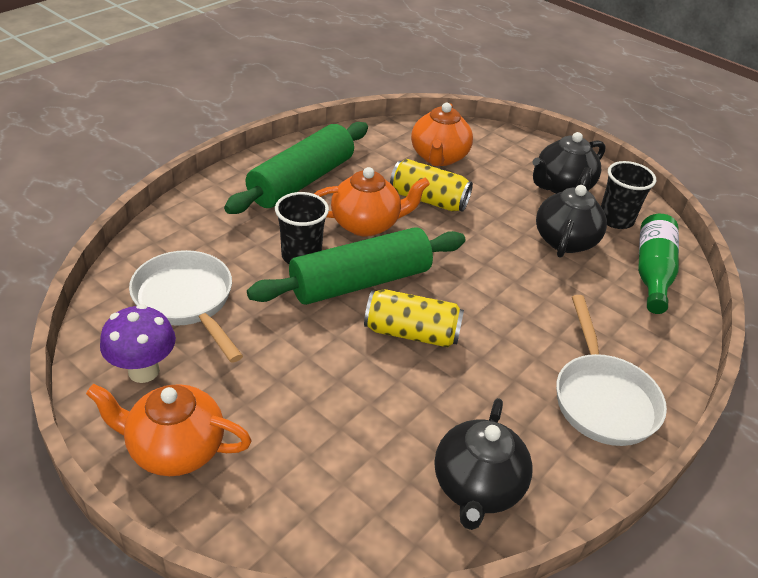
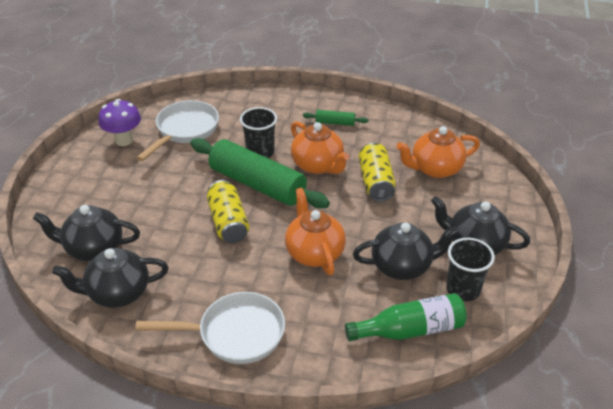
camera: 65 degrees right, 0 degrees up
orange teapot [86,384,252,476] -> orange teapot moved to [285,188,346,276]
green rolling pin [224,122,368,214] -> green rolling pin [303,110,368,126], size x0.43
white pan [556,295,667,446] -> white pan turned 150 degrees counterclockwise [135,292,285,364]
none -> black teapot [33,205,140,261]

